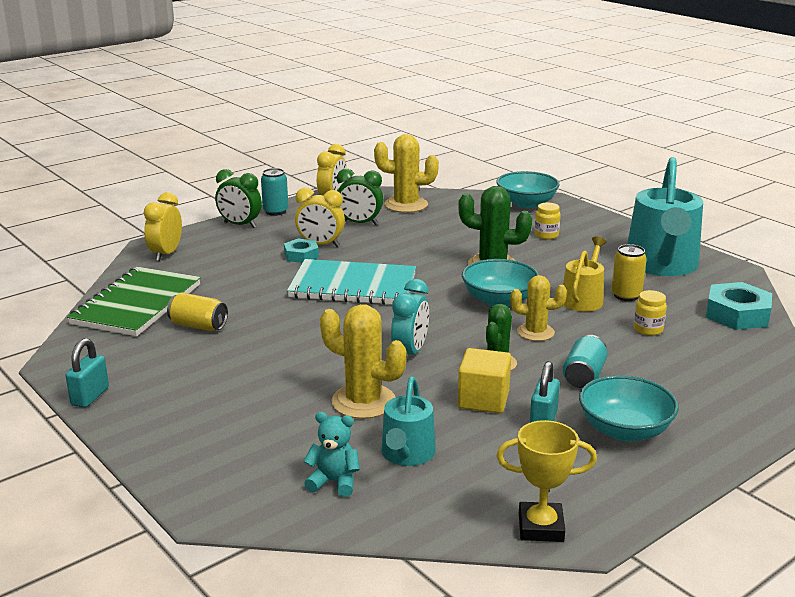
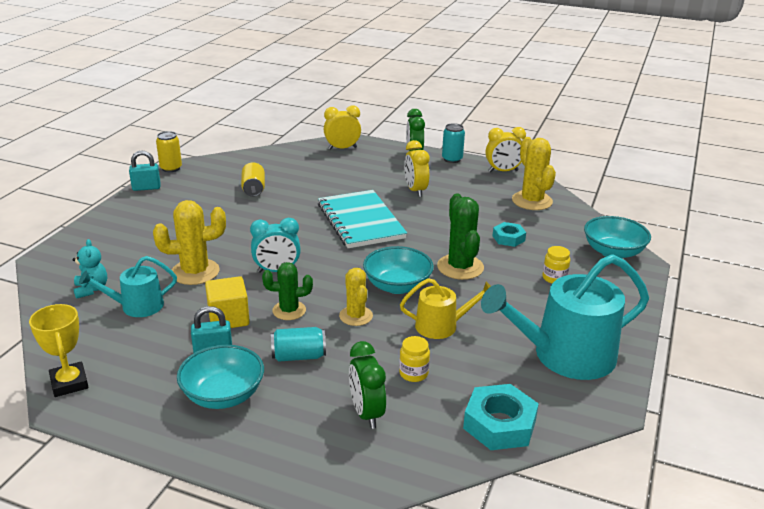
camera: 60 degrees right, 5 degrees up
green notebook [67,267,201,336] -> none
turquoise nut [284,239,319,263] -> turquoise nut moved to [493,222,526,247]
yellow cactus [320,304,407,419] -> yellow cactus turned 75 degrees clockwise [153,200,226,285]
green clock [337,169,383,225] -> green clock moved to [349,341,386,429]
yellow can [611,244,647,301] -> yellow can moved to [156,131,182,172]

